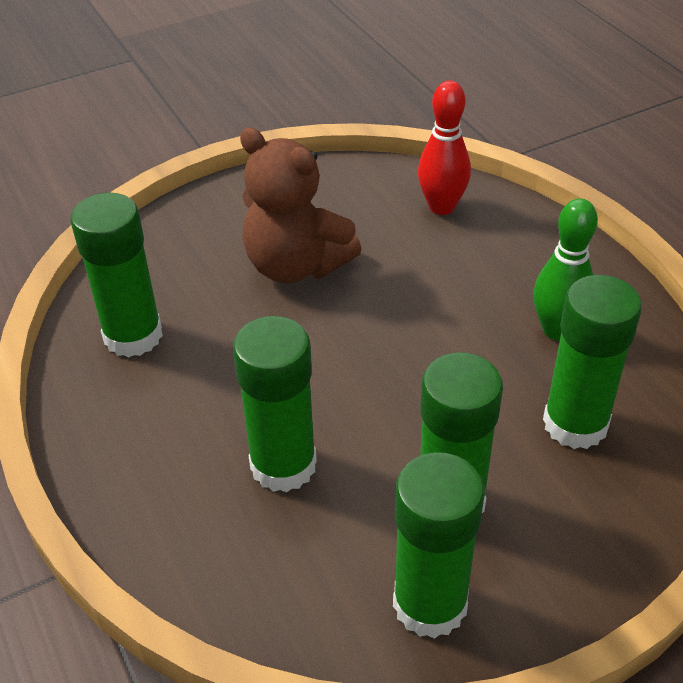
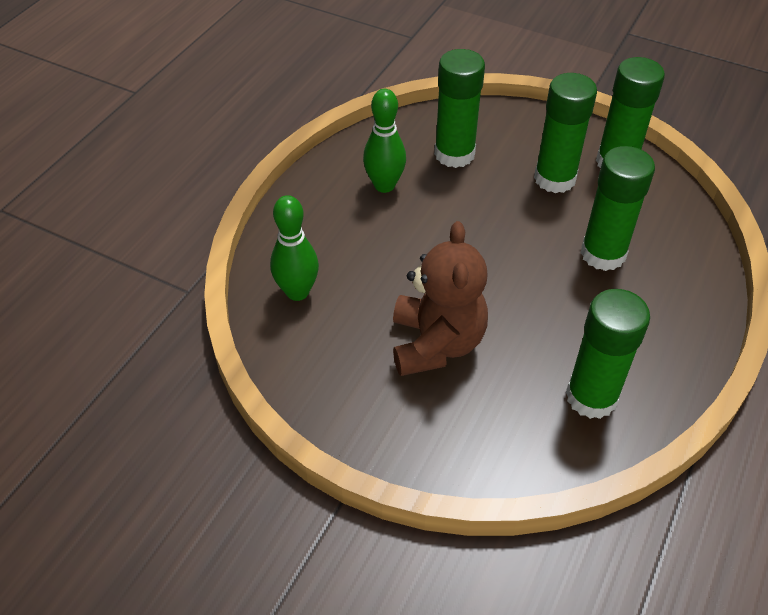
camera: 125 degrees left, 5 degrees up
red bowling pin [418,81,471,215] -> green bowling pin [270,195,319,301]

